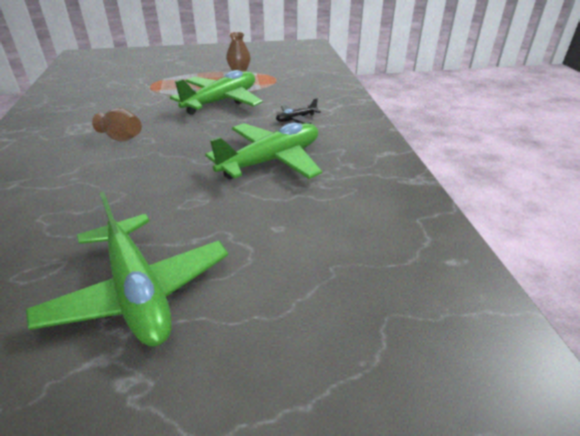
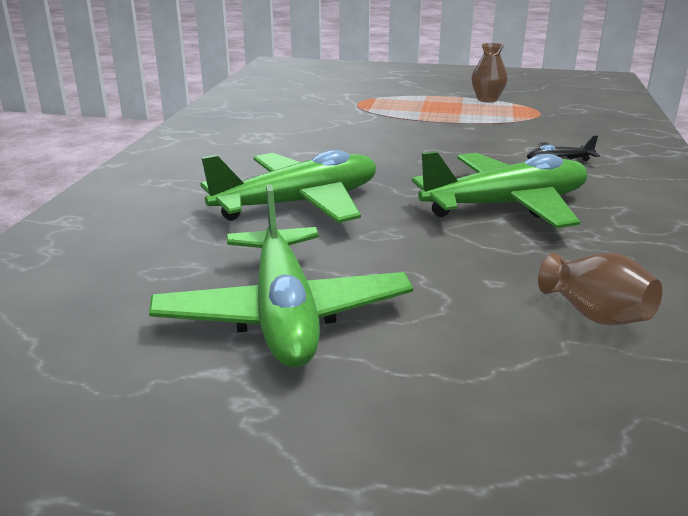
camera: 20 degrees right, 10 degrees down
brown vase [92,108,142,142] -> brown vase moved to [538,253,662,326]
green plane [170,70,263,115] -> green plane moved to [201,150,376,223]

